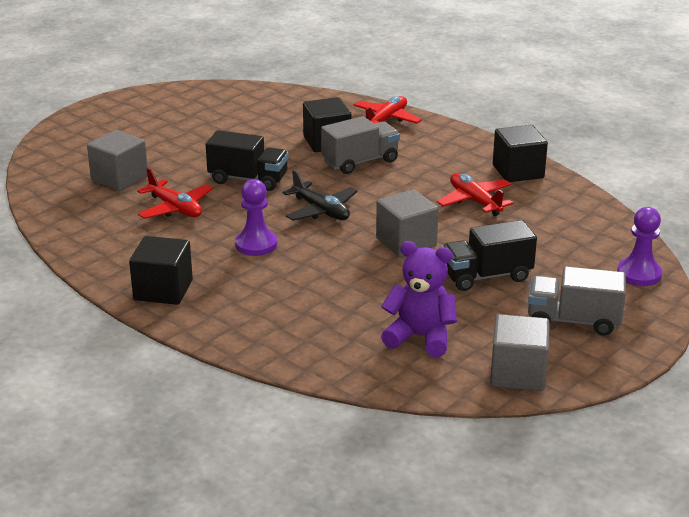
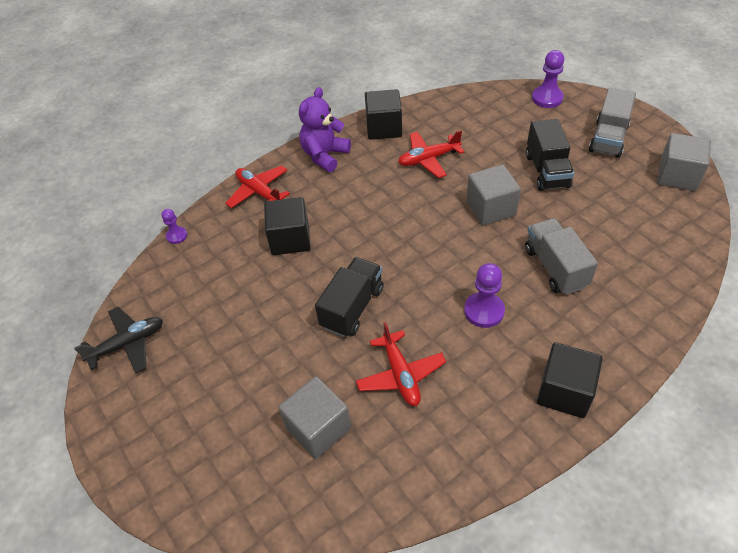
camera: 75 degrees left, 20 degrees up
red plane [137,168,213,219] -> red plane turned 105 degrees clockwise [356,322,446,406]
black plane [283,169,357,220] -> black plane moved to [74,307,163,373]
grey truck [321,116,400,174] -> grey truck moved to [525,218,598,295]
purple teddy bear [381,241,457,357] -> purple teddy bear moved to [299,87,351,172]
none -> purple pawn [161,209,187,244]

